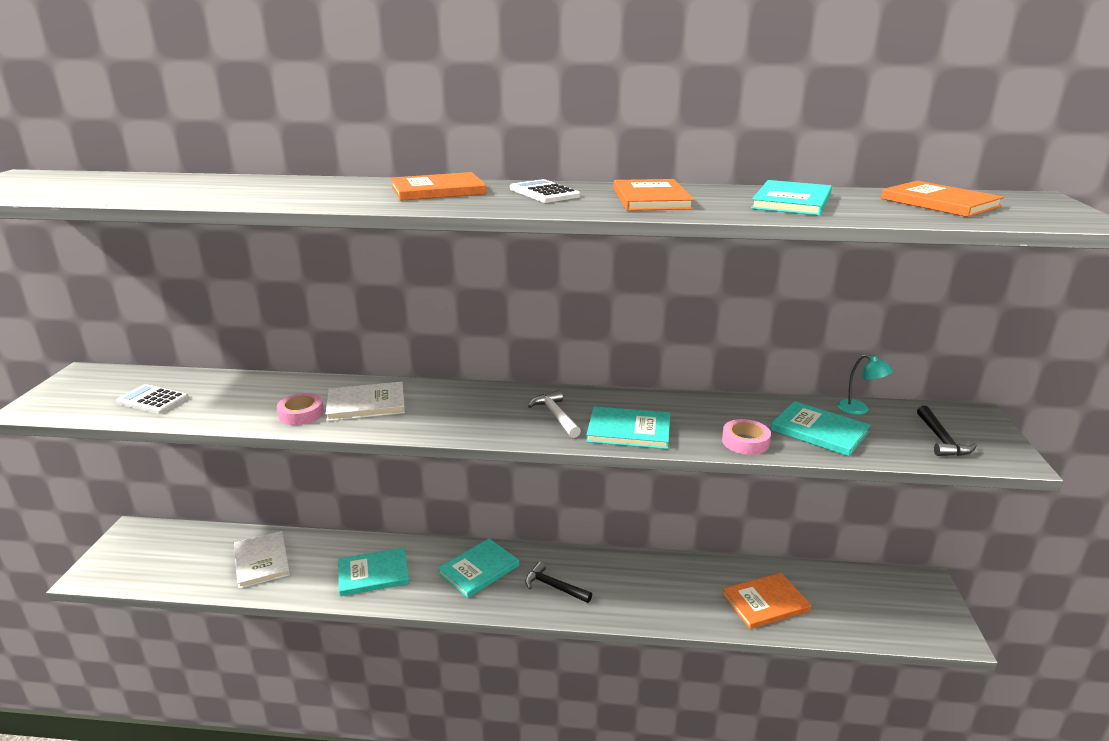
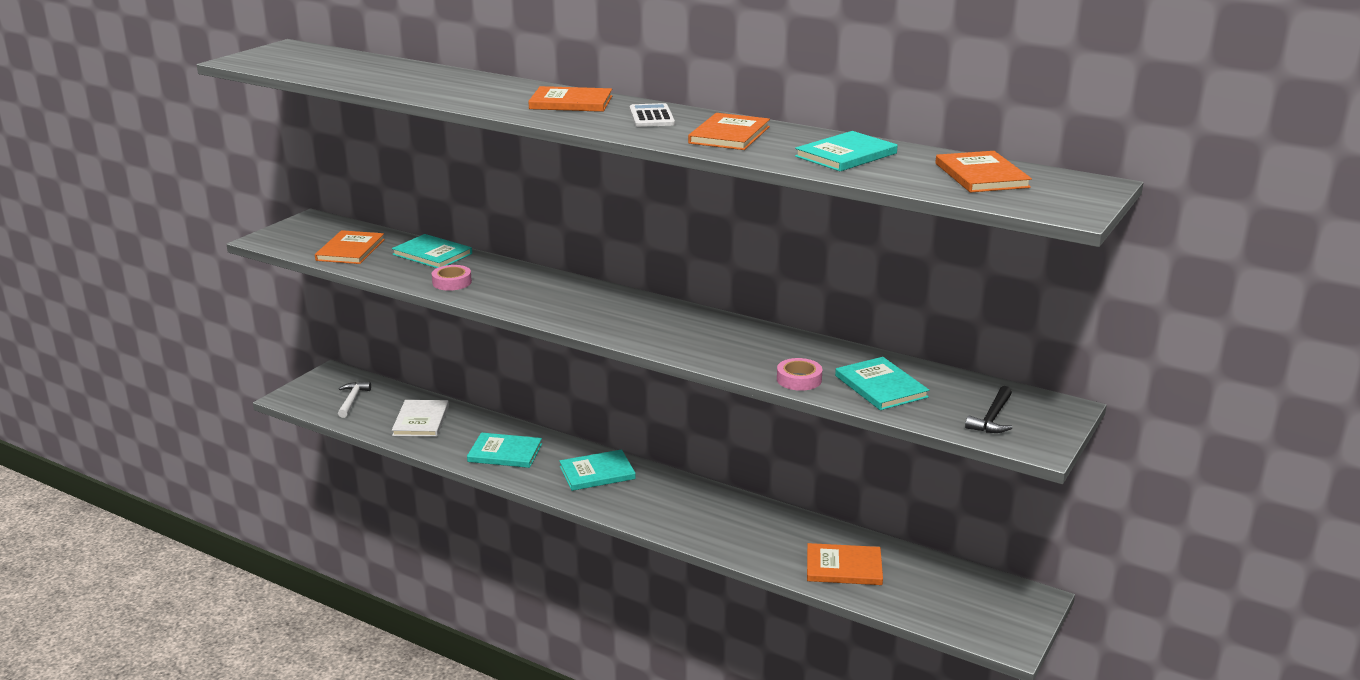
camera: 25 degrees right, 0 degrees up
white calculator [116,384,189,414] -> orange book [315,230,385,264]
white book [325,381,405,421] -> none
black hammer [525,562,592,603] -> none
white hammer [528,390,581,438] -> white hammer moved to [338,382,371,418]
turquoise book [586,406,670,449] -> turquoise book moved to [392,234,472,268]
turquoise lamp [837,354,893,415] -> none

